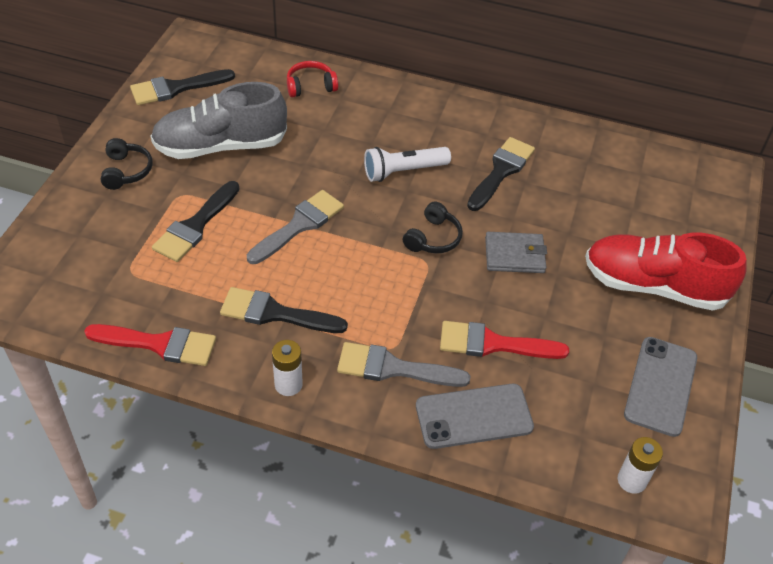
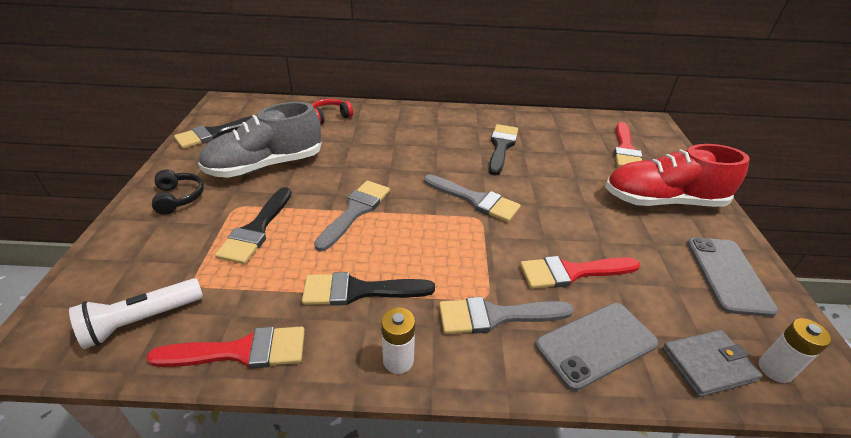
camera: 15 degrees left, 10 degrees down
white flashlight [364,147,451,182] -> white flashlight moved to [69,278,203,349]
black headphones [403,201,463,253] -> grey brush [424,175,521,222]
grey wallet [485,232,547,273] -> grey wallet moved to [662,330,762,397]
none -> red brush [614,122,642,167]

